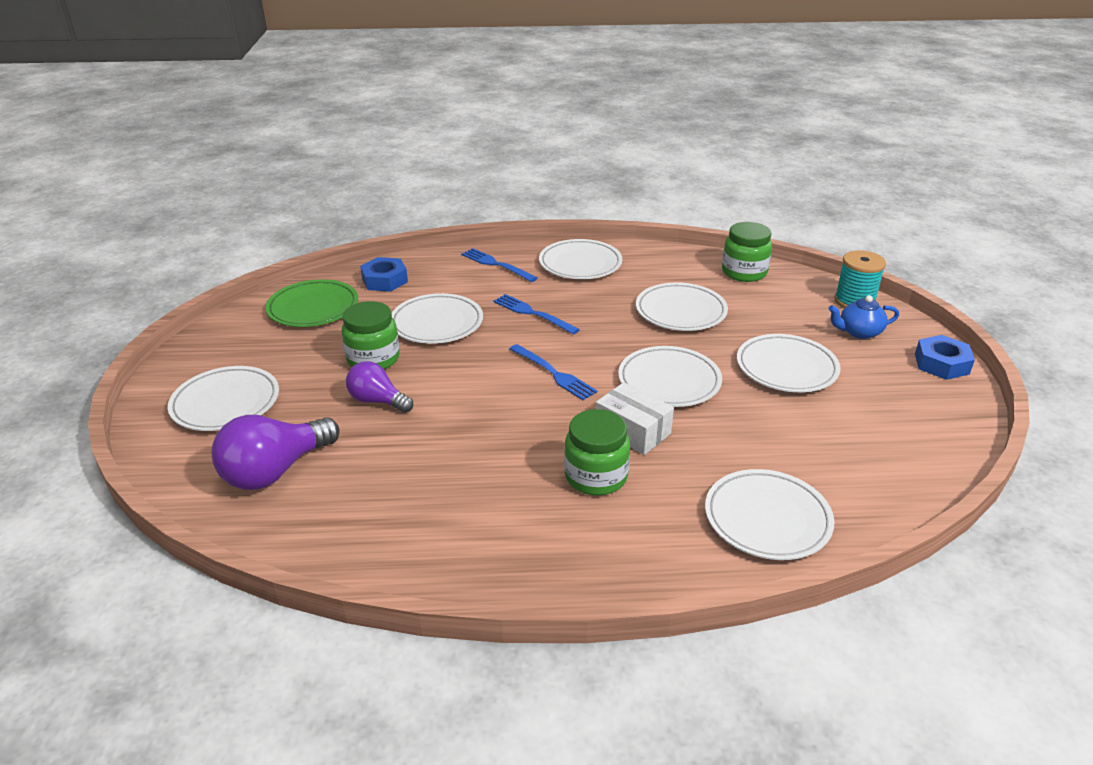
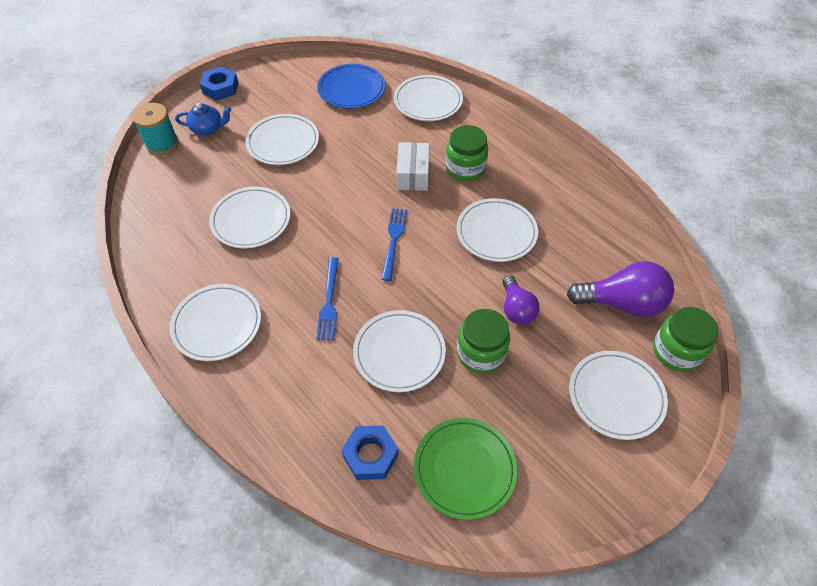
camera: 130 degrees left, 20 degrees up
blue fork [461,248,537,282] -> none
white plate [618,346,722,407] -> white plate moved to [457,198,538,262]
green jar [722,222,772,282] -> green jar moved to [653,307,719,372]
blue teapot [829,295,899,339] -> blue teapot turned 45 degrees counterclockwise [175,103,231,135]
none -> blue plate [317,64,385,109]

